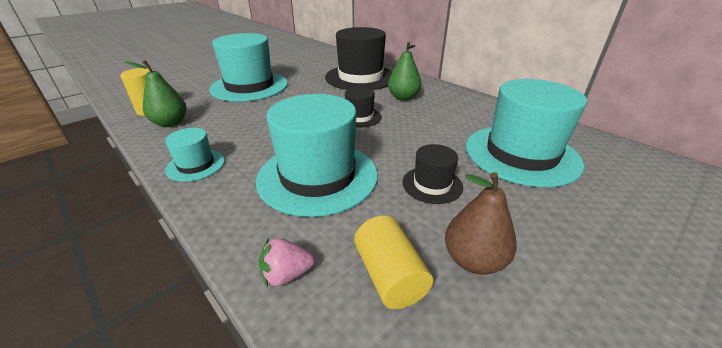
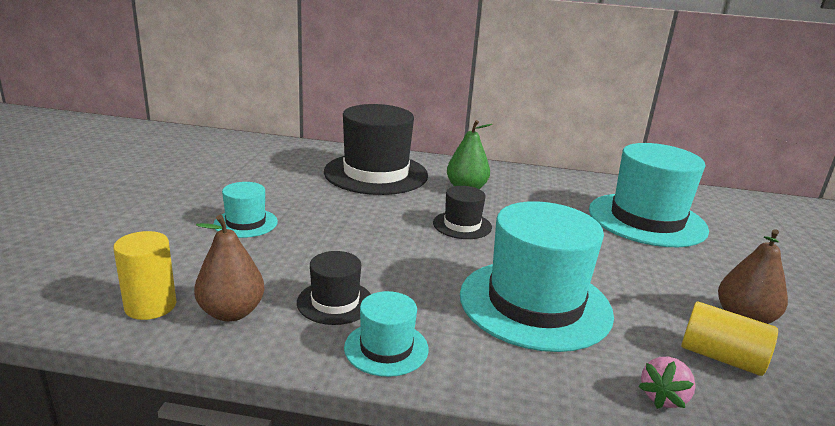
camera: 40 degrees left, 10 degrees down
green pear [125,60,187,127] -> brown pear [194,215,264,322]
turquoise hat [209,33,288,102] -> turquoise hat [214,182,278,238], size x0.48
black hat [402,144,463,204] -> black hat moved to [297,251,371,325]

